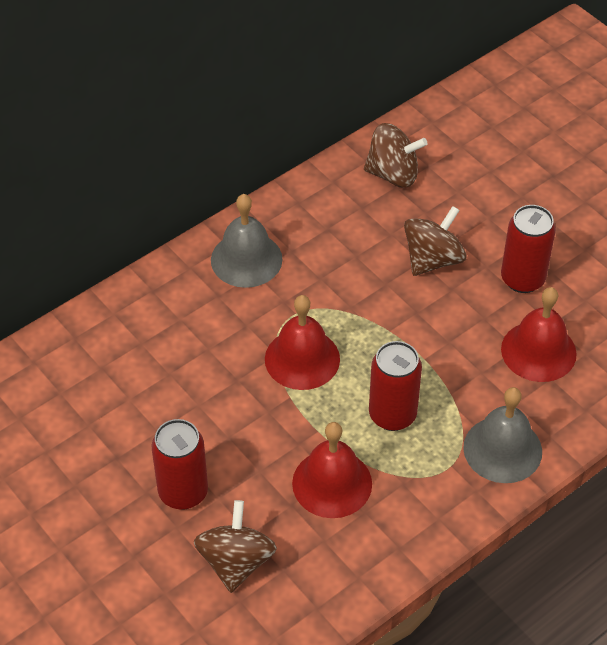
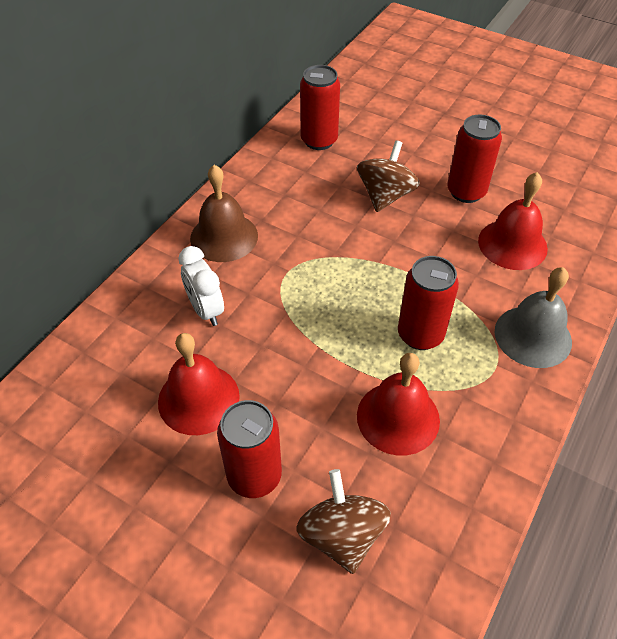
camera: 20 degrees left, 0 degrees up
grey bell [211,194,282,288] -> brown bell [190,165,258,262]
red bell [265,295,340,390] -> red bell moved to [158,333,240,435]
brown spinning top [364,123,428,188] -> red can [300,65,340,150]
none -> white clock [179,246,224,326]

